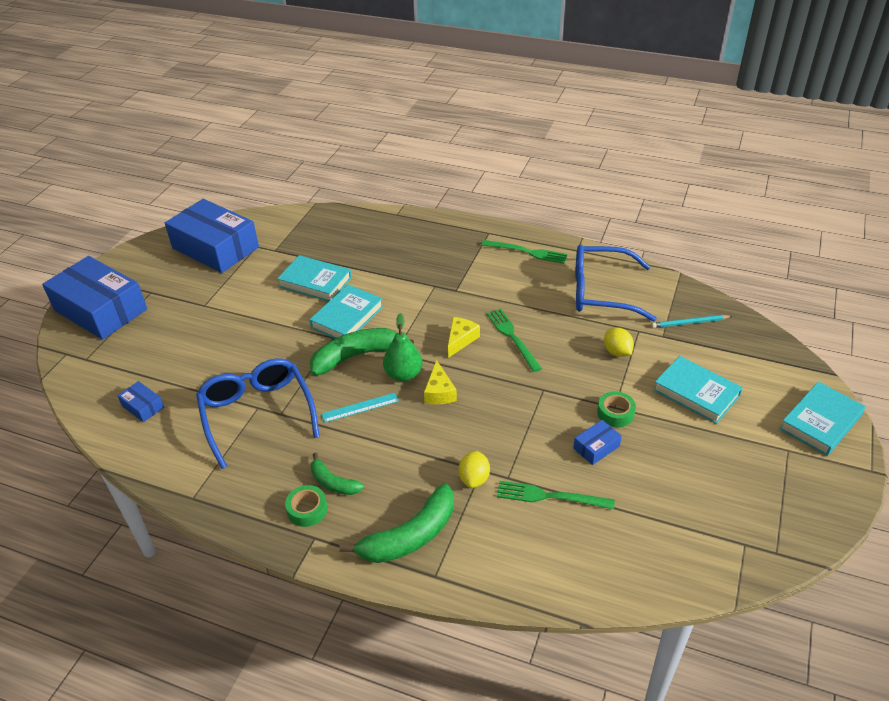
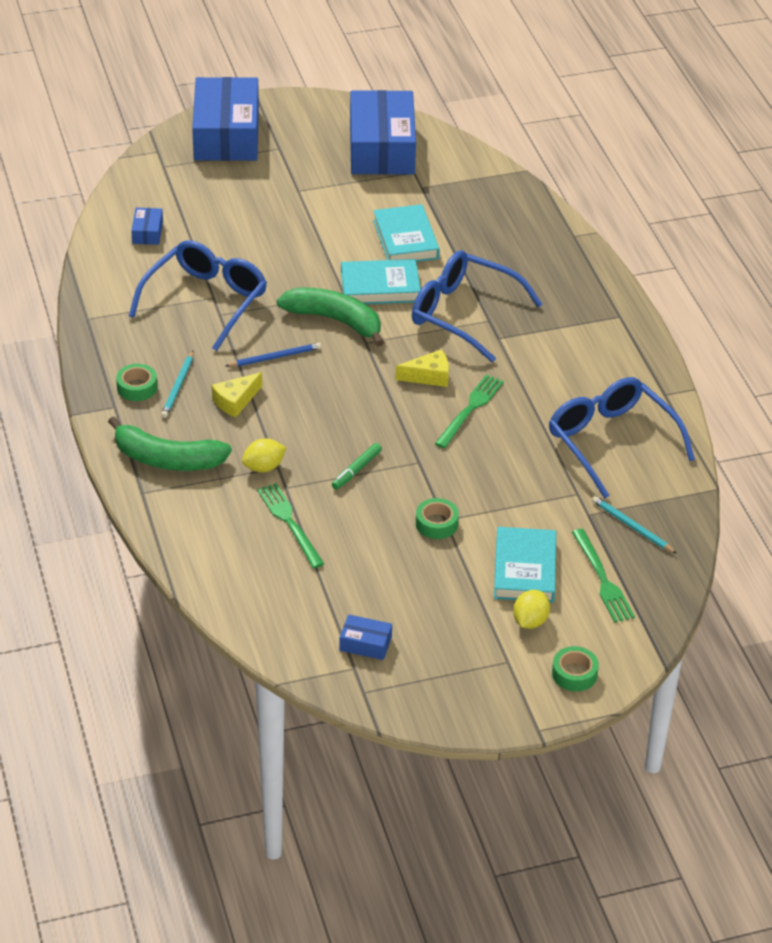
camera: 50 degrees right, 0 degrees up
green banana [311,453,364,495] -> turquoise pencil [161,351,194,418]
turquoise ruler [321,393,399,423] -> blue pencil [226,343,321,367]
green pear [383,313,422,381] -> none
yellow cheese [424,360,457,405] -> yellow cheese moved to [212,372,262,418]
green fork [482,240,568,264] -> green fork moved to [572,529,635,622]
blue box [573,420,622,465] -> blue box moved to [339,614,392,660]
yellow lemon [604,328,634,357] -> yellow lemon moved to [513,590,550,629]
turquoise book [780,382,866,456] -> green tape [552,646,599,691]
none -> green marker [332,443,382,490]
none -> blue glasses [412,250,543,362]

